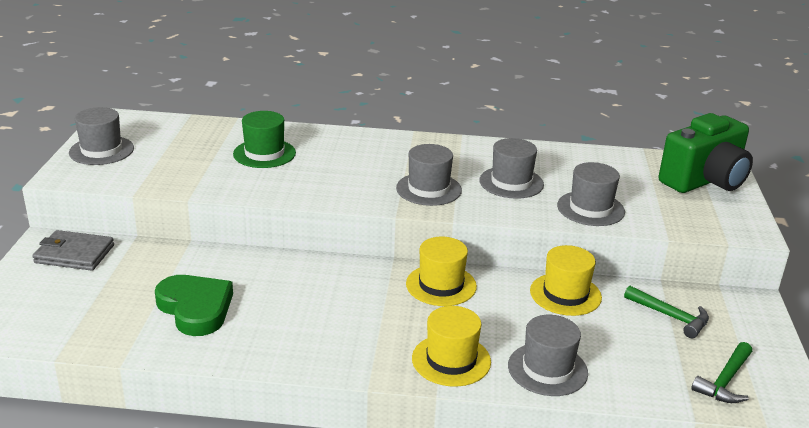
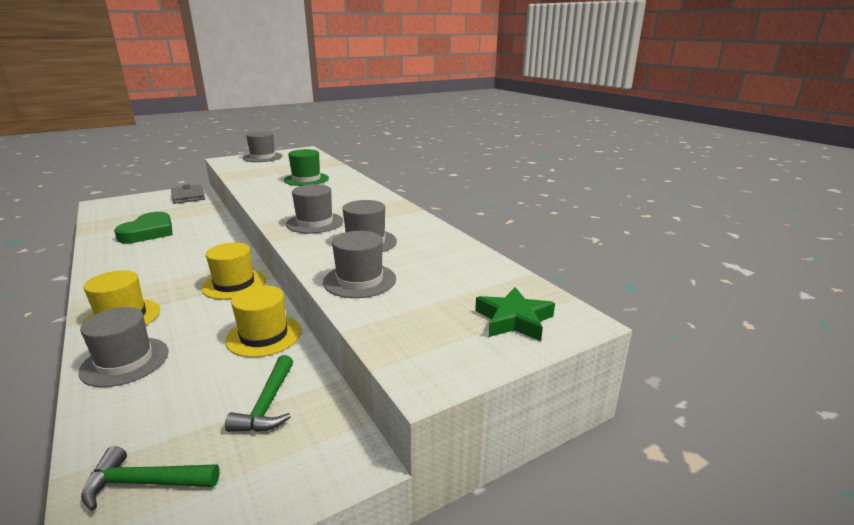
camera: 55 degrees right, 5 degrees down
green camera [659,113,753,193] -> green star [475,287,555,341]

